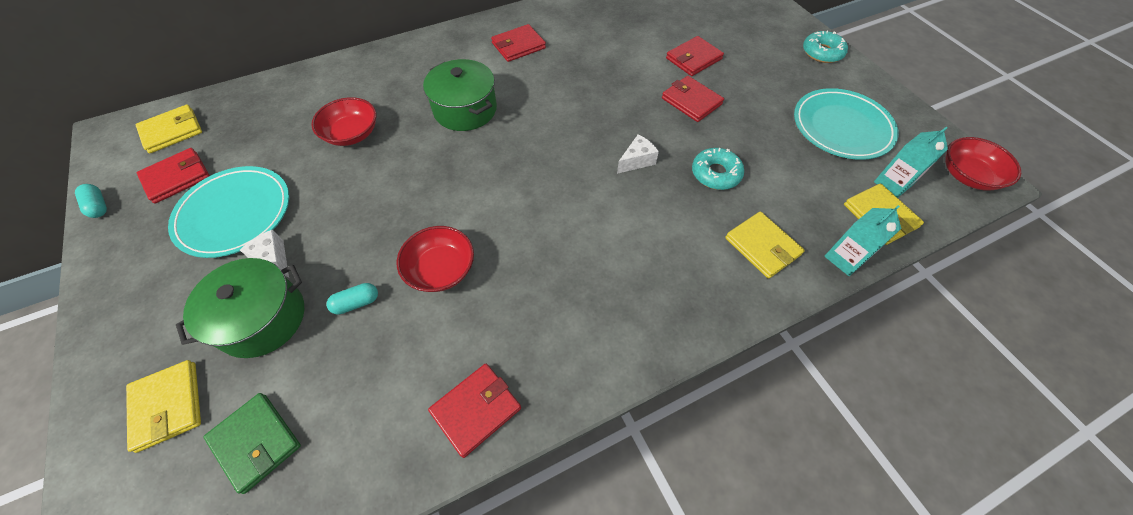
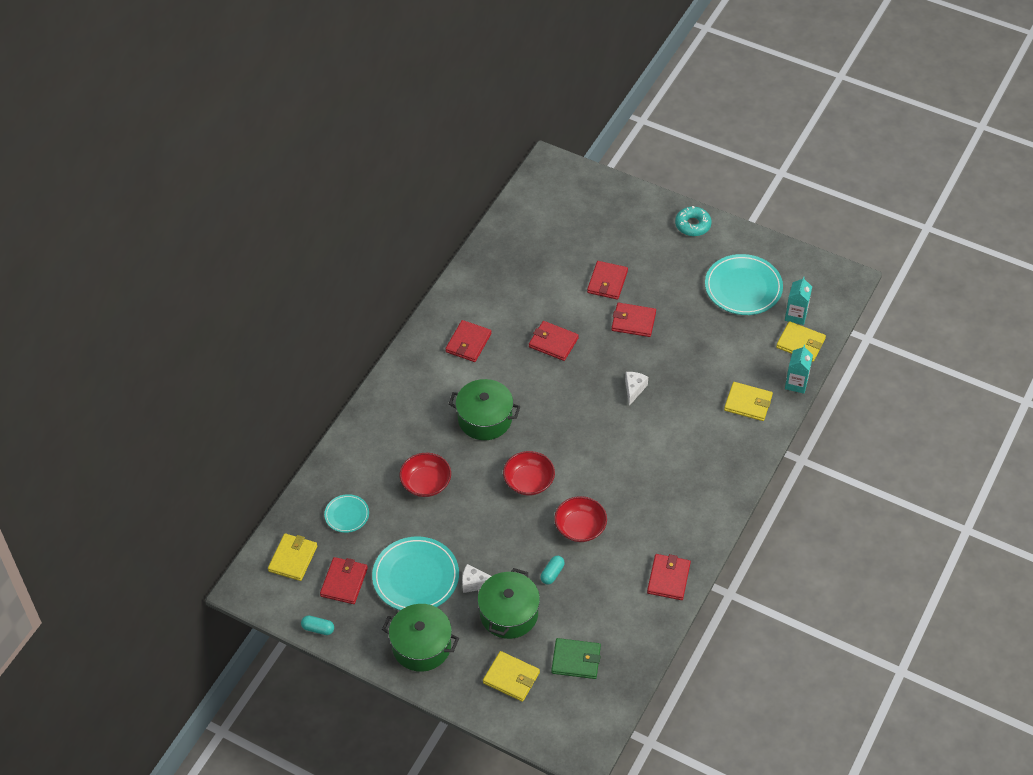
camera: 35 degrees left, 5 degrees down
turquoise donut [692,148,744,190] -> none
red bowl [945,137,1021,190] -> red bowl moved to [503,451,555,496]
none -> turquoise plate [324,494,369,533]
none -> green pot [382,604,459,672]
none -> red wallet [529,321,579,361]

